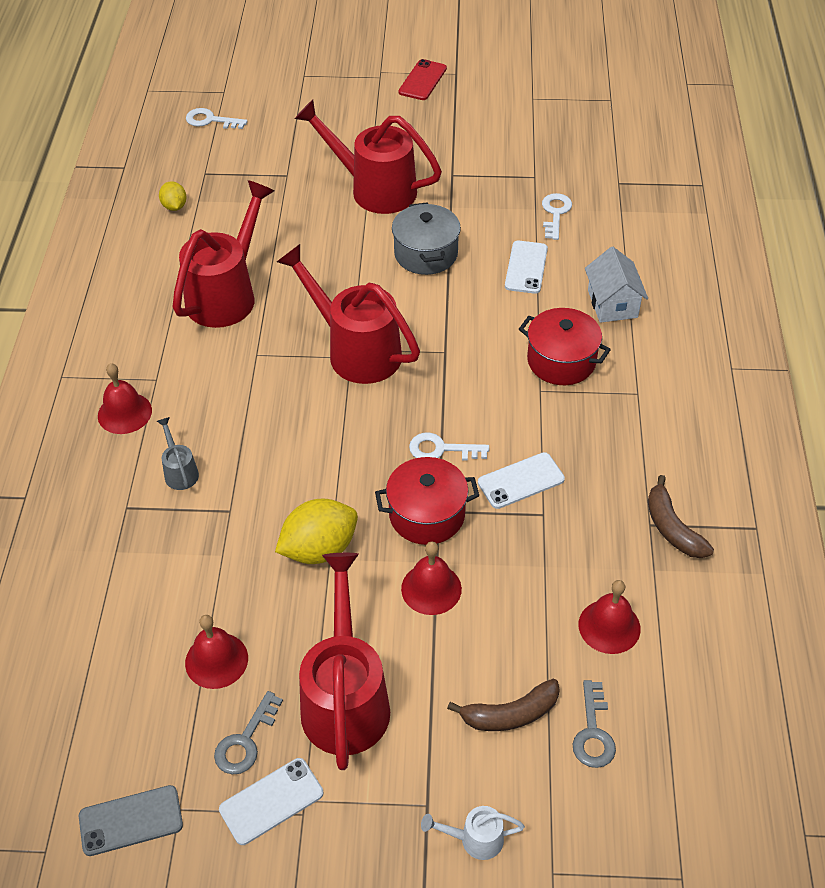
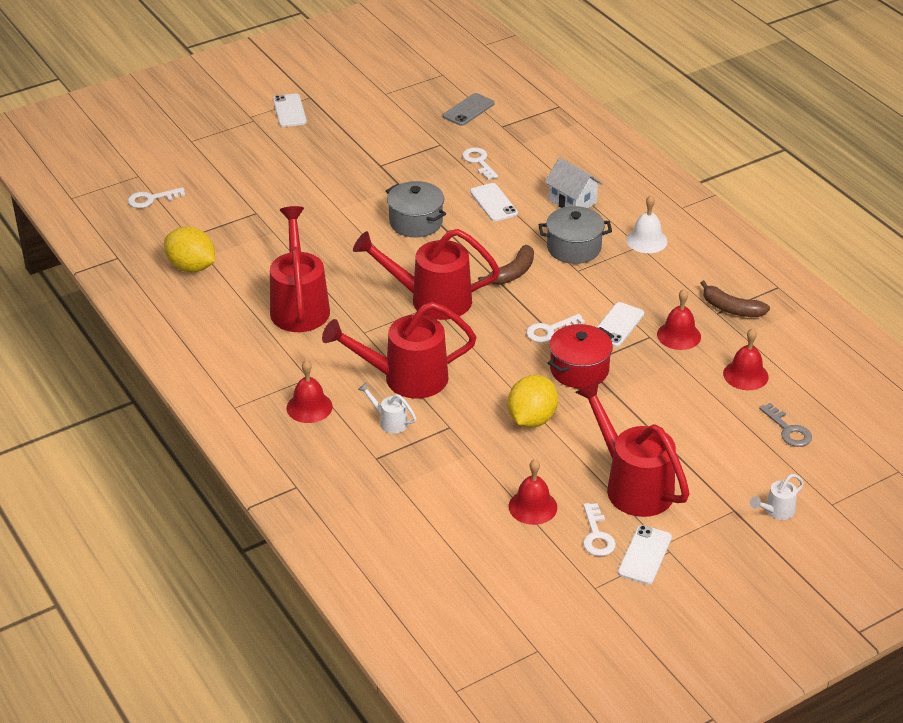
camera: 35 degrees left, 10 degrees down
grey phone [79,785,183,856] -> grey phone moved to [443,93,494,126]
grey watering can [157,417,199,490] -> white watering can [358,382,416,434]
yellow lemon [159,181,187,211] -> yellow lemon [164,227,215,272], size x1.84
grey key [214,691,283,774] -> white key [583,503,616,556]
red watering can [295,100,442,214] -> red watering can moved to [322,302,477,399]
red phone [398,59,447,100] -> white phone [273,94,307,127]
red bell [401,542,462,615] -> red bell moved to [657,289,701,350]
brown banana [447,679,560,731] -> brown banana moved to [478,245,534,285]
red pot [519,308,611,385] -> grey pot [538,206,612,264]
none -> white bell [626,195,668,253]

